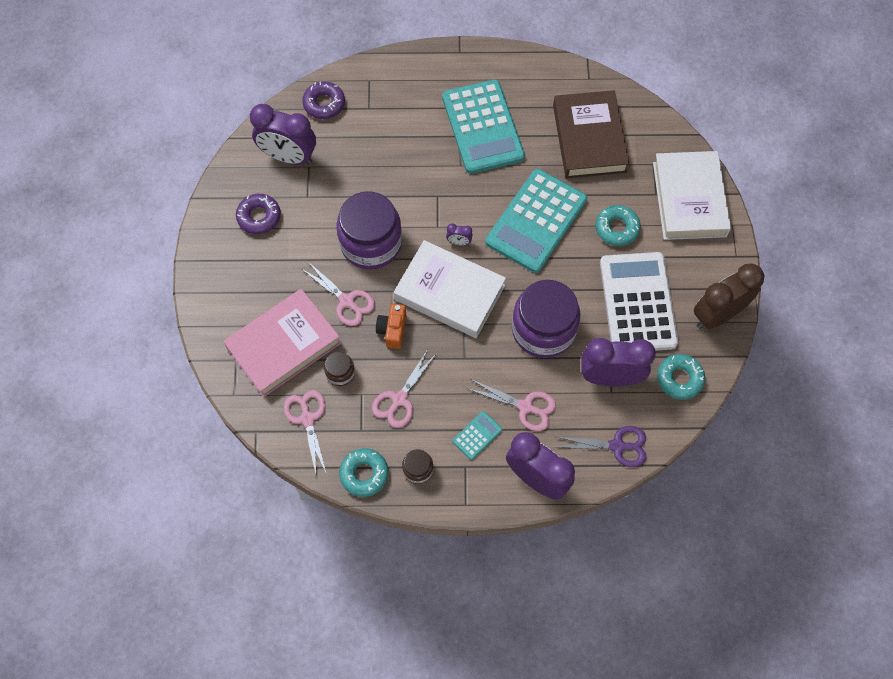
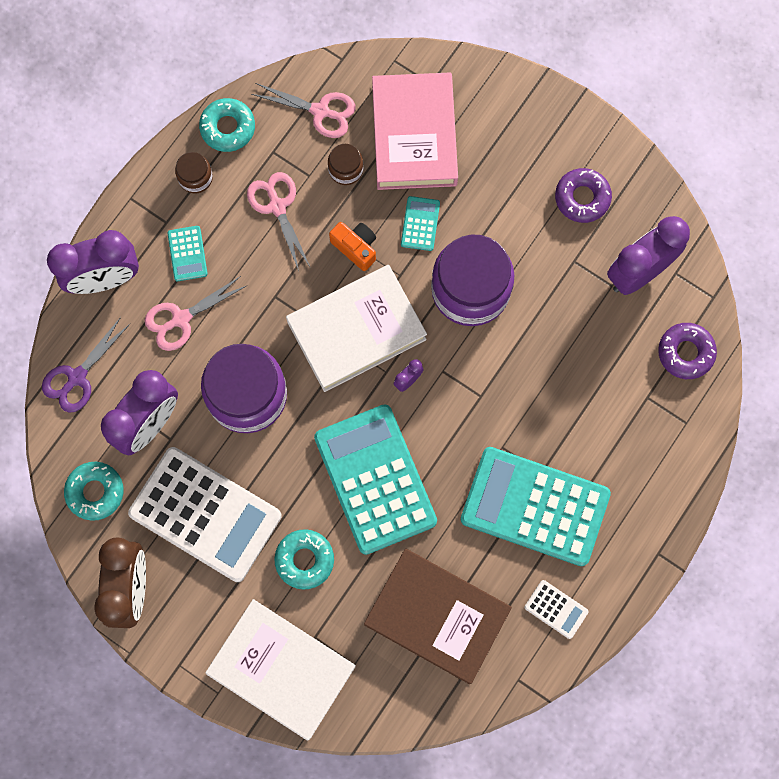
camera: 125 degrees right, 10 degrees up
pink scissors [302,262,375,326] -> turquoise calculator [401,196,440,251]
none -> white calculator [524,580,589,639]

